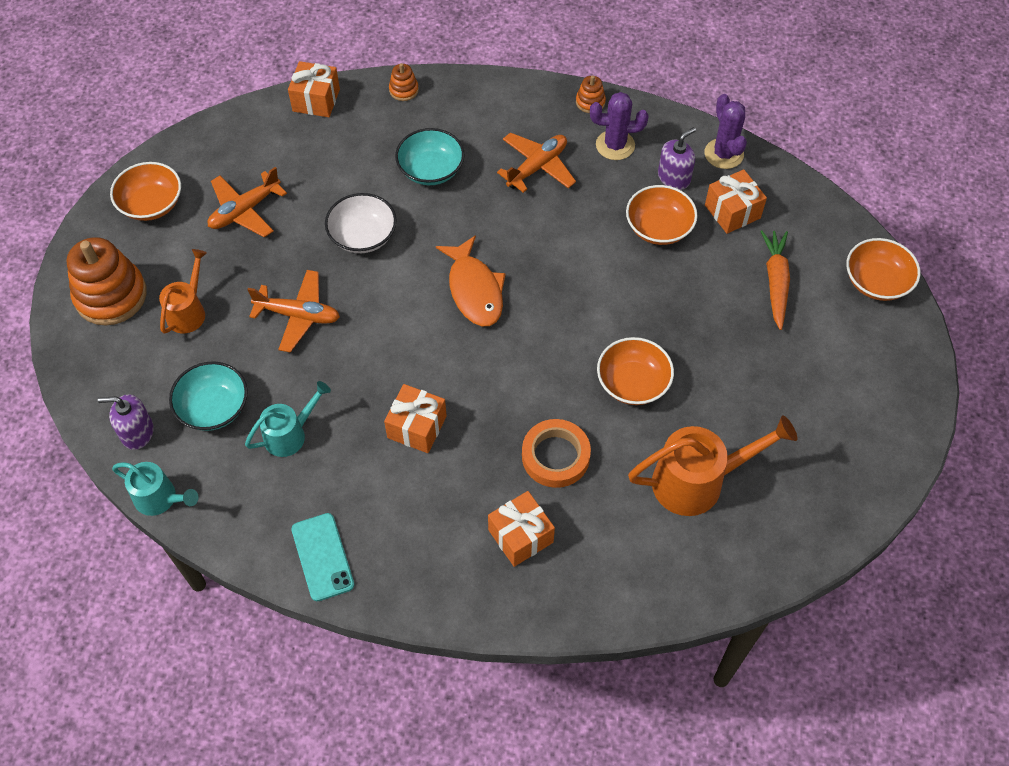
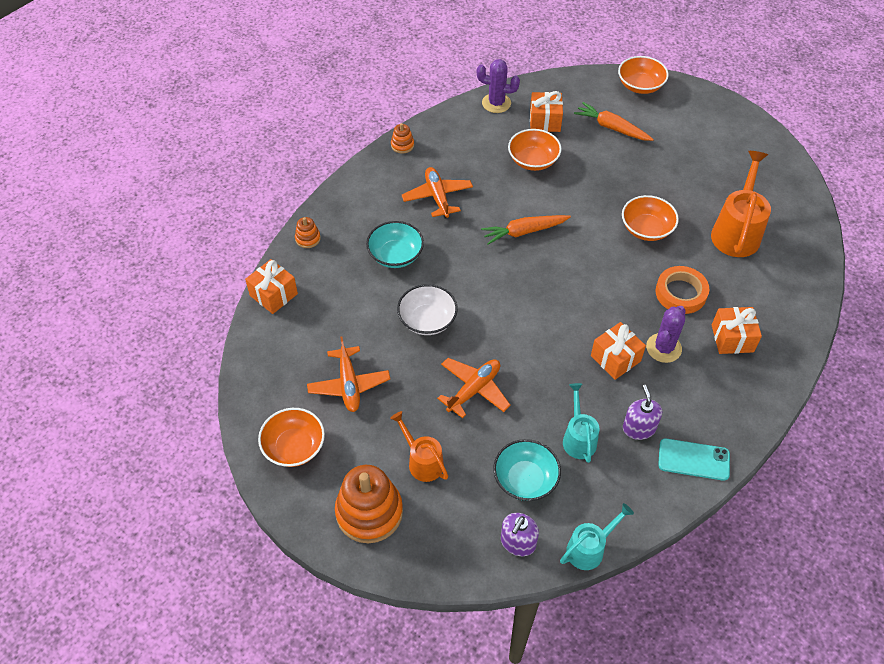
camera: 60 degrees left, 5 degrees down
orange fish [436,235,506,326] -> none
purple cactus [590,92,648,160] -> purple cactus moved to [646,306,686,363]
purple soap dispenser [658,127,696,190] -> purple soap dispenser moved to [623,385,662,440]
none -> orange carrot [481,215,571,245]

